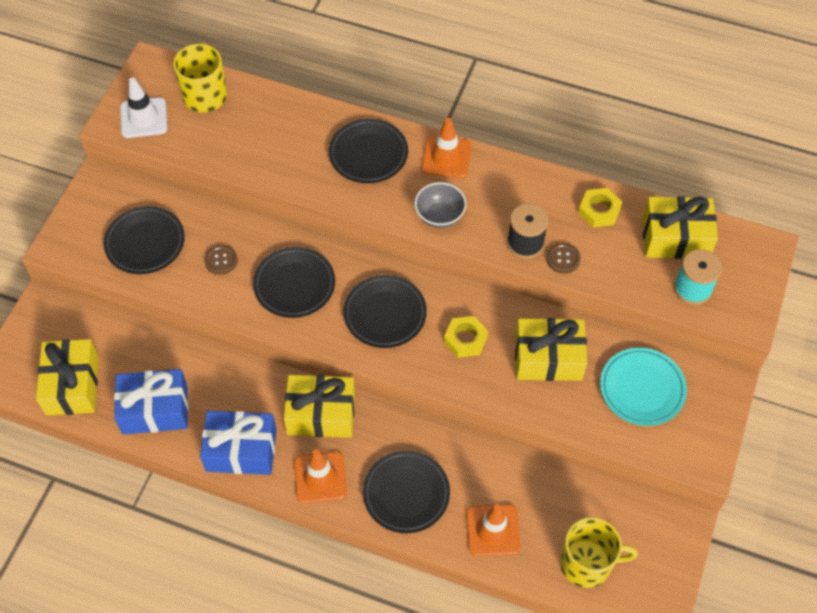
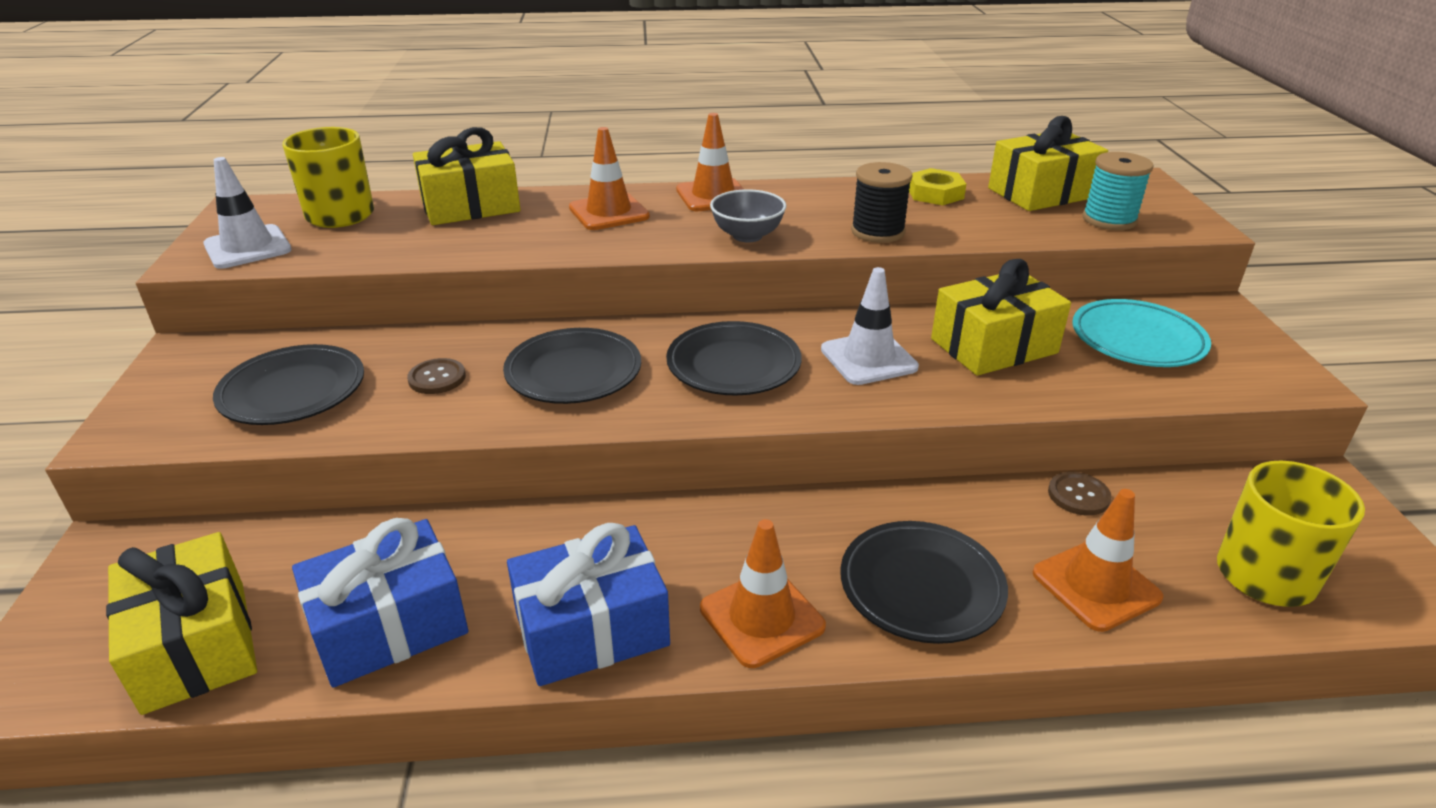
camera: 25 degrees left, 25 degrees down
yellow gift [284,375,355,438] -> yellow gift moved to [413,127,521,225]
black plate [329,119,408,183] -> orange traffic cone [569,127,650,230]
yellow nut [444,316,488,358] -> white traffic cone [821,267,919,385]
brown button [546,243,581,274] -> brown button moved to [1048,472,1112,516]

